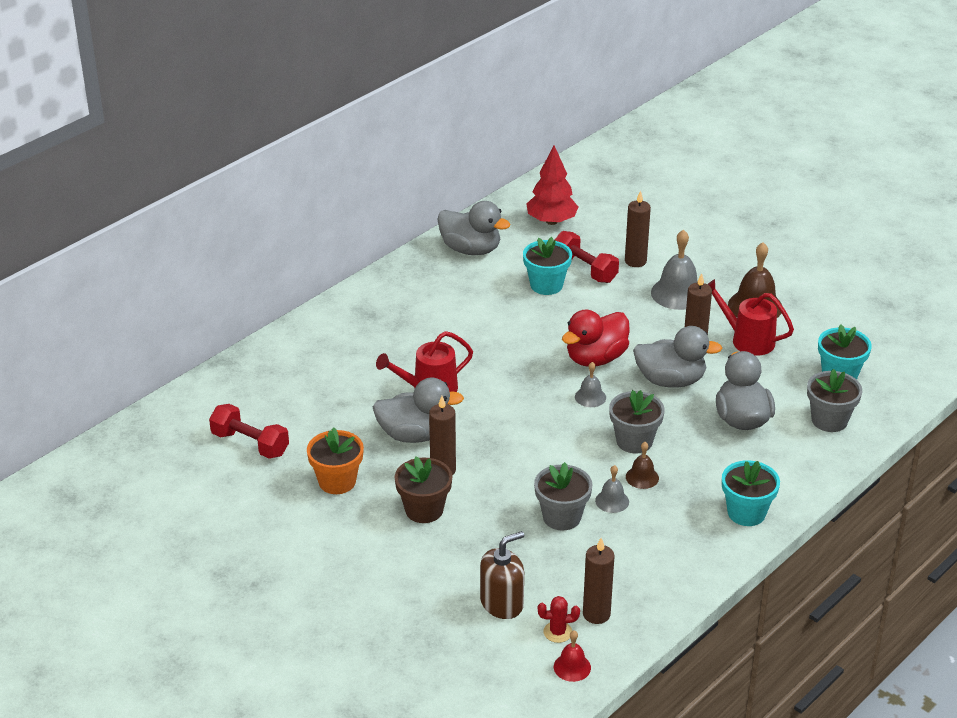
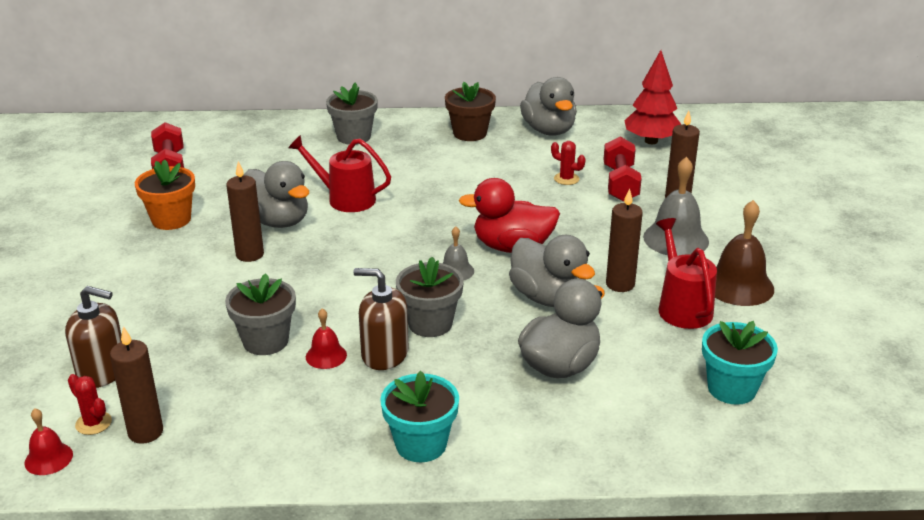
camera: 45 degrees right, 5 degrees down
brown flower pot [395,456,452,523] -> brown flower pot moved to [445,82,496,141]
turquoise flower pot [523,237,572,295] -> red cactus [551,141,586,185]
grey bell [595,465,629,513] -> red bell [306,308,347,369]
brown bell [626,442,659,489] -> brown soap dispenser [353,268,408,370]
grey flower pot [807,369,862,432] -> grey flower pot moved to [326,82,378,145]

